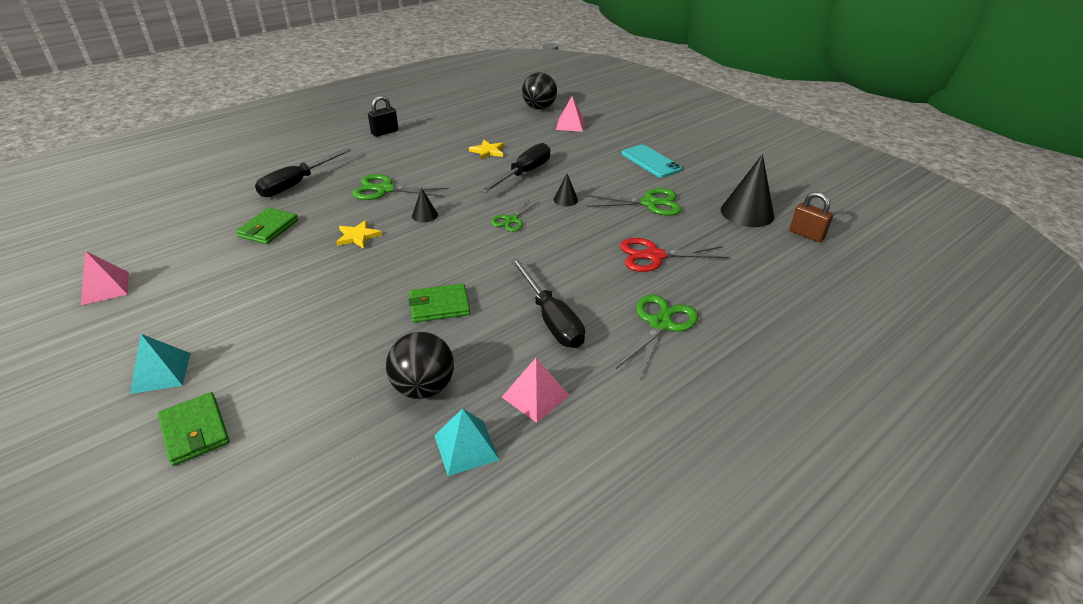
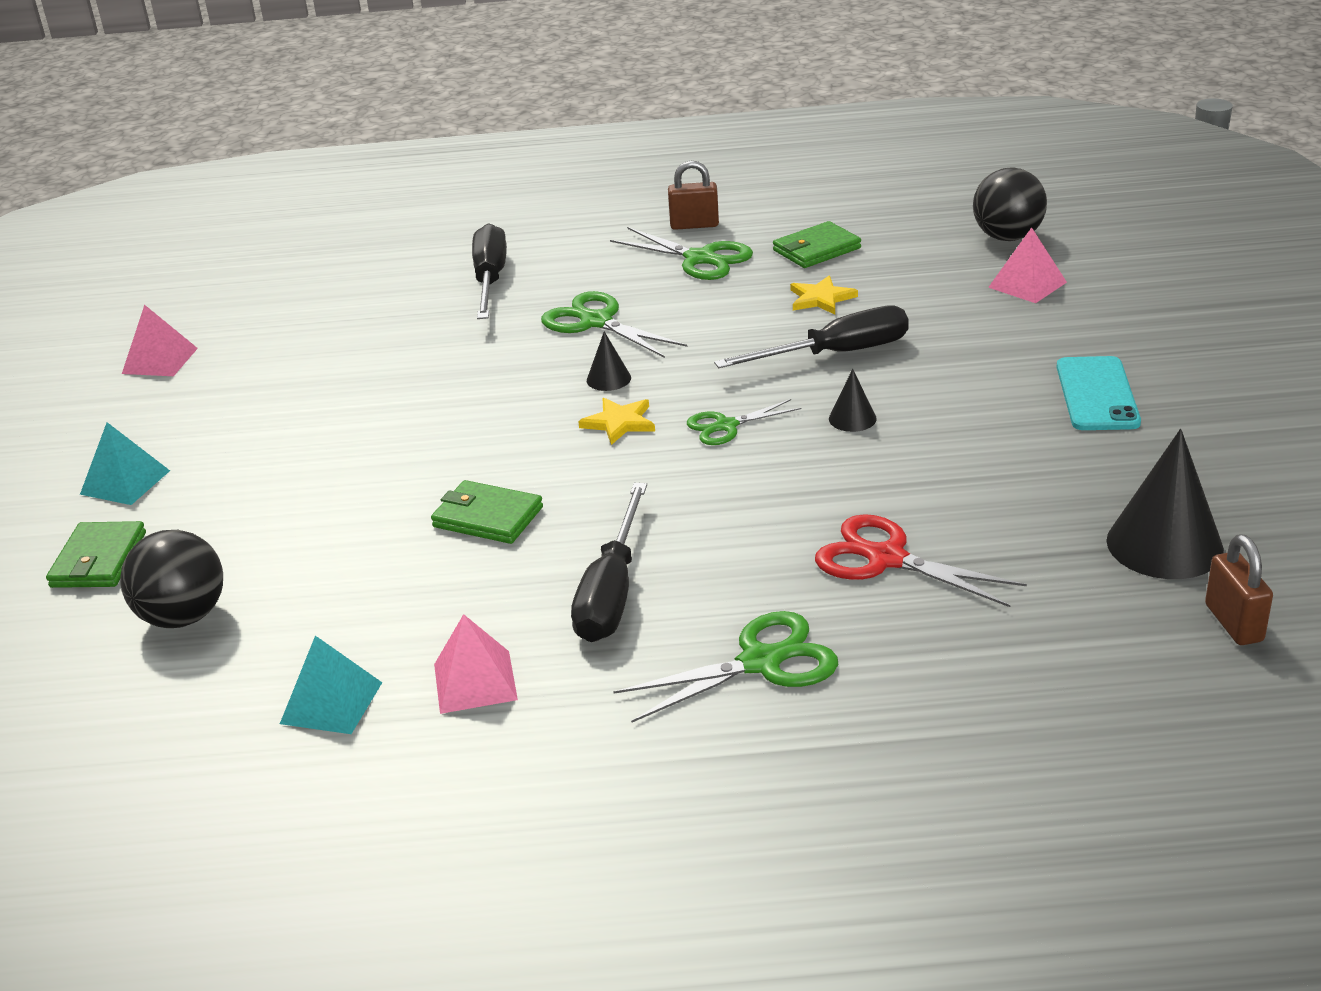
camera: 40 degrees right, 5 degrees down
green wallet [236,207,298,244] -> green wallet moved to [773,221,861,268]
black screwdriver [255,148,351,197] -> black screwdriver turned 105 degrees clockwise [472,223,507,319]
yellow star [336,220,382,249] -> yellow star moved to [578,398,655,445]
black padlock [368,96,398,137] -> brown padlock [668,161,719,230]
black ball [386,332,454,399] -> black ball moved to [120,530,223,628]
green scissors [585,188,682,216] -> green scissors moved to [610,227,753,280]

